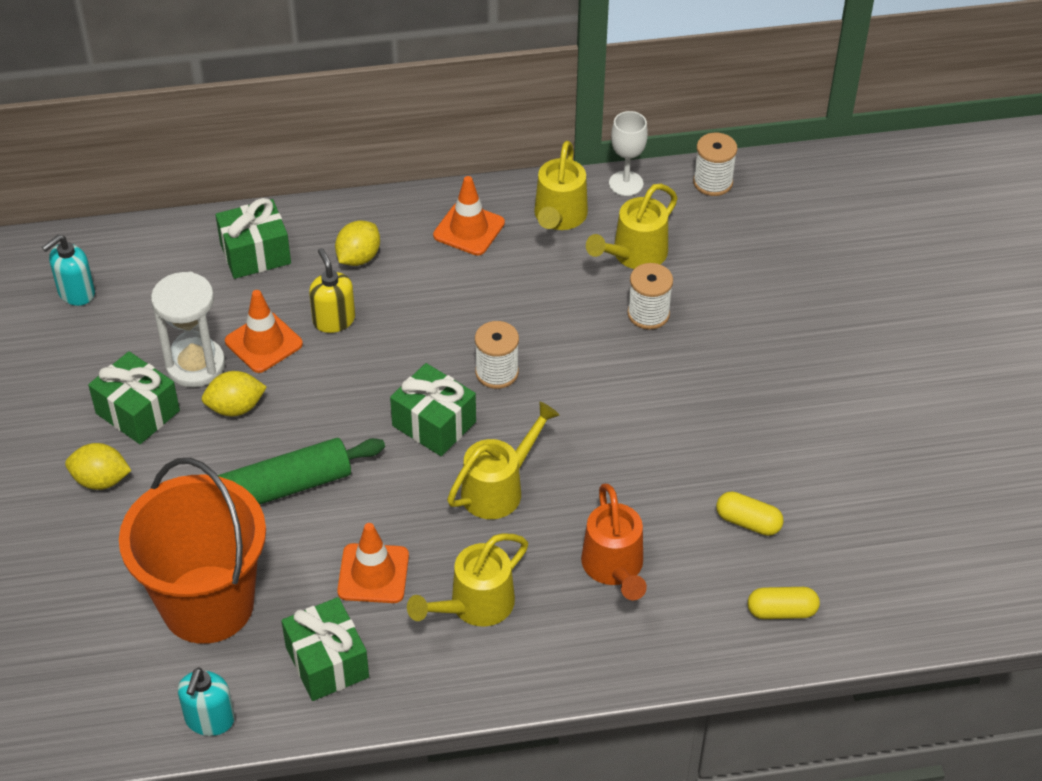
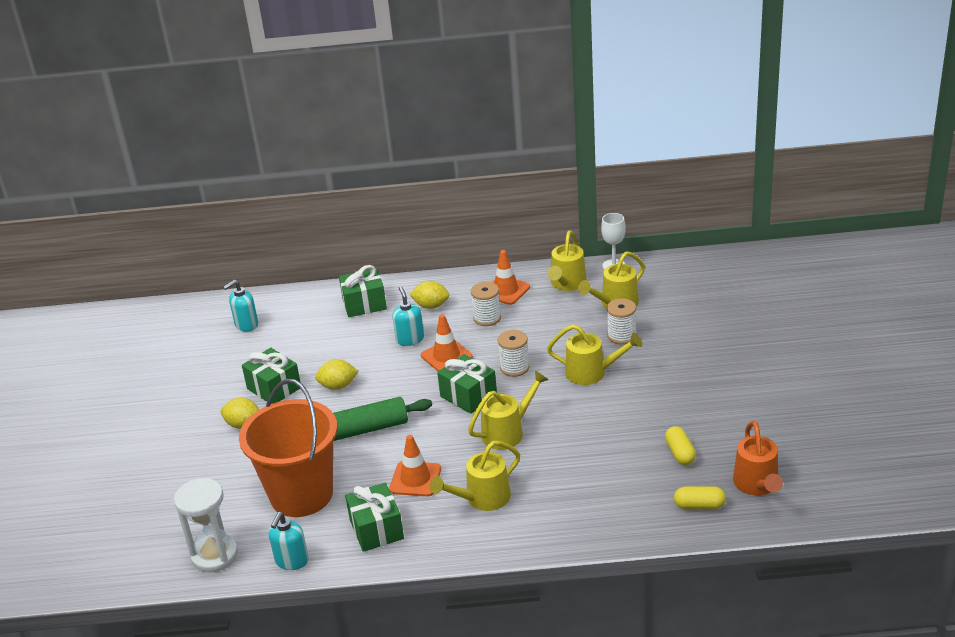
camera: 10 degrees right, 15 degrees down
white hourglass [151,272,225,388] -> white hourglass moved to [174,478,238,572]
orange traffic cone [225,290,303,373] -> orange traffic cone moved to [421,314,473,371]
yellow soap dispenser [309,248,355,333] -> turquoise soap dispenser [392,286,424,346]
yellow lemon [335,221,380,266] -> yellow lemon turned 60 degrees clockwise [409,281,449,309]
orange watering can [581,484,647,600] -> orange watering can moved to [733,421,783,495]
white spool [693,133,737,196] -> white spool moved to [471,282,501,326]
yellow capsule [716,491,784,536] -> yellow capsule turned 45 degrees clockwise [665,426,696,465]
none -> yellow watering can [547,324,643,385]

